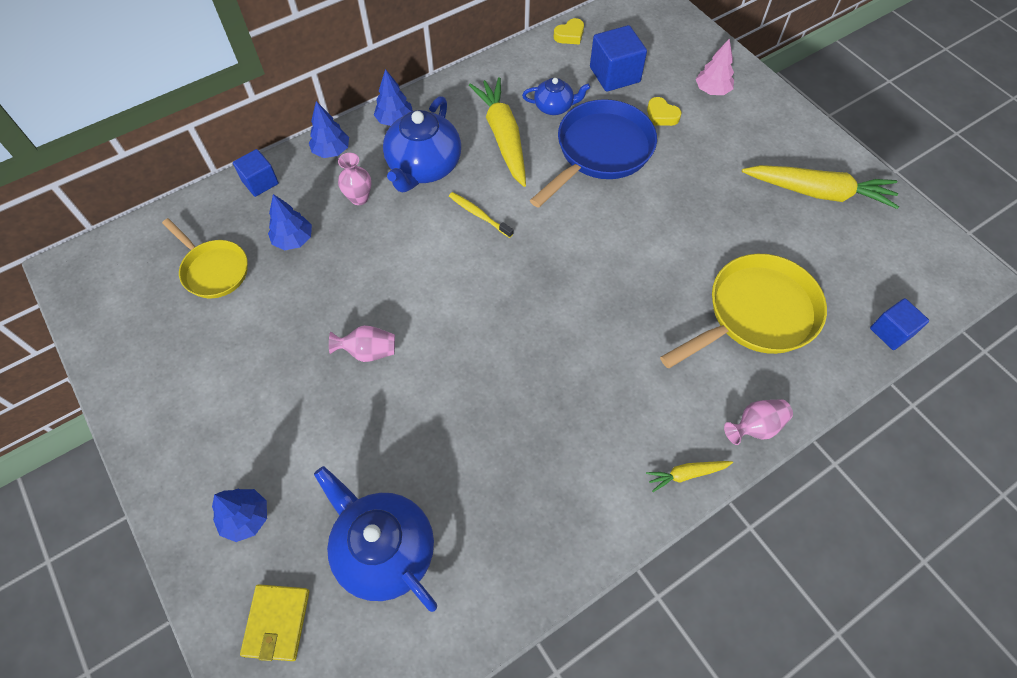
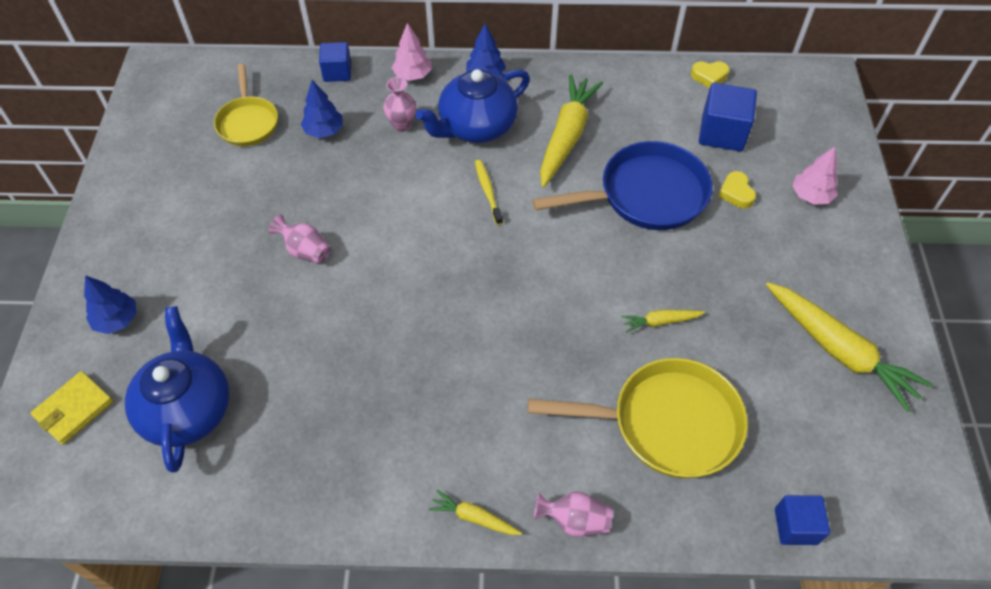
camera: 35 degrees right, 5 degrees down
blue tree [309,101,349,158] -> pink tree [392,23,432,81]
blue teapot [522,78,590,115] -> none
none -> yellow carrot [622,310,705,333]

